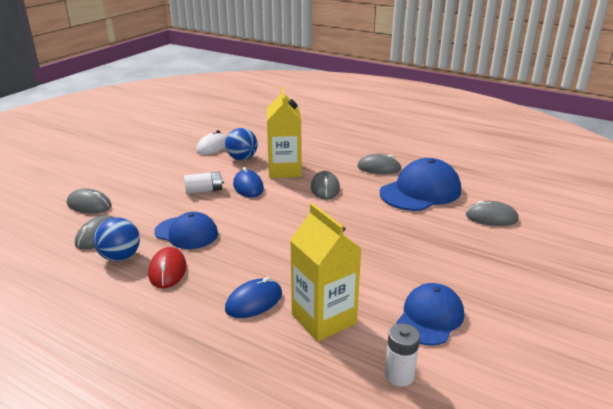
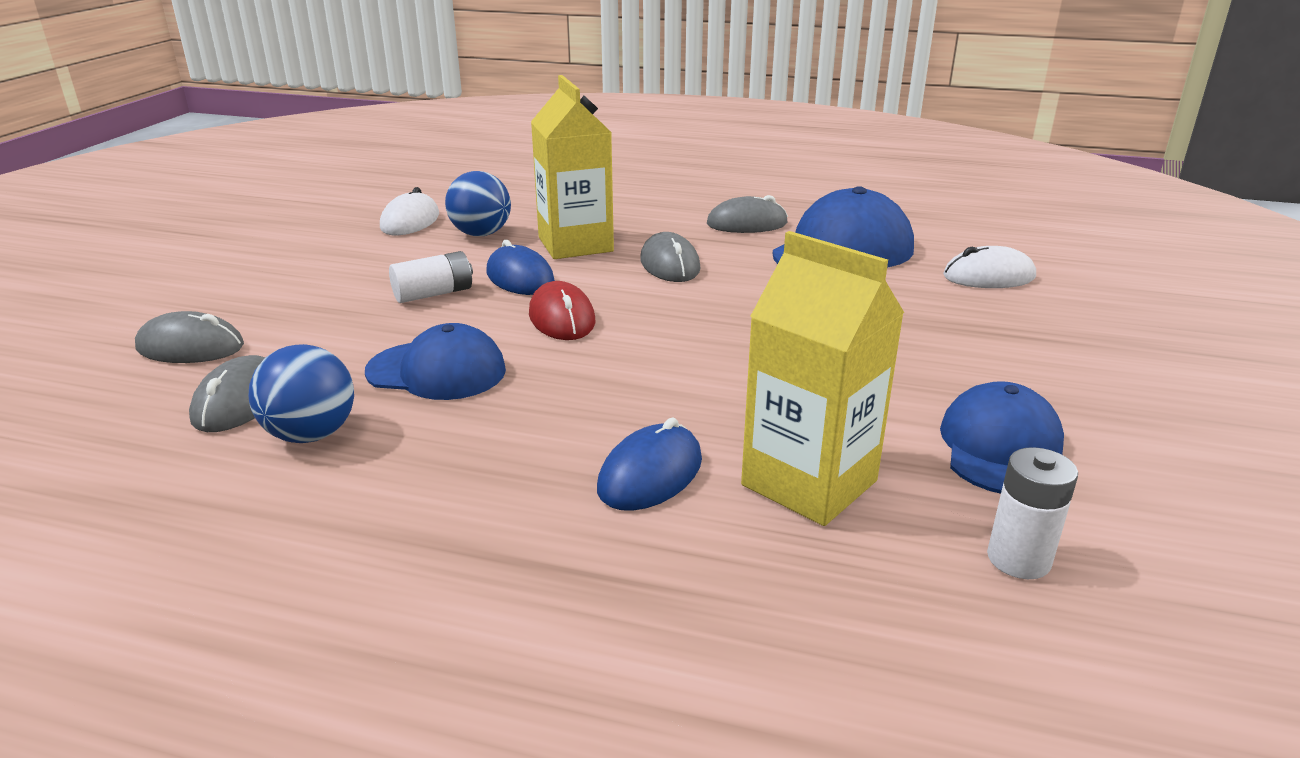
camera: 15 degrees left, 0 degrees up
red mouse [148,247,187,289] -> red mouse moved to [529,281,596,340]
grey mouse [466,201,519,226] -> white mouse [943,246,1036,288]

